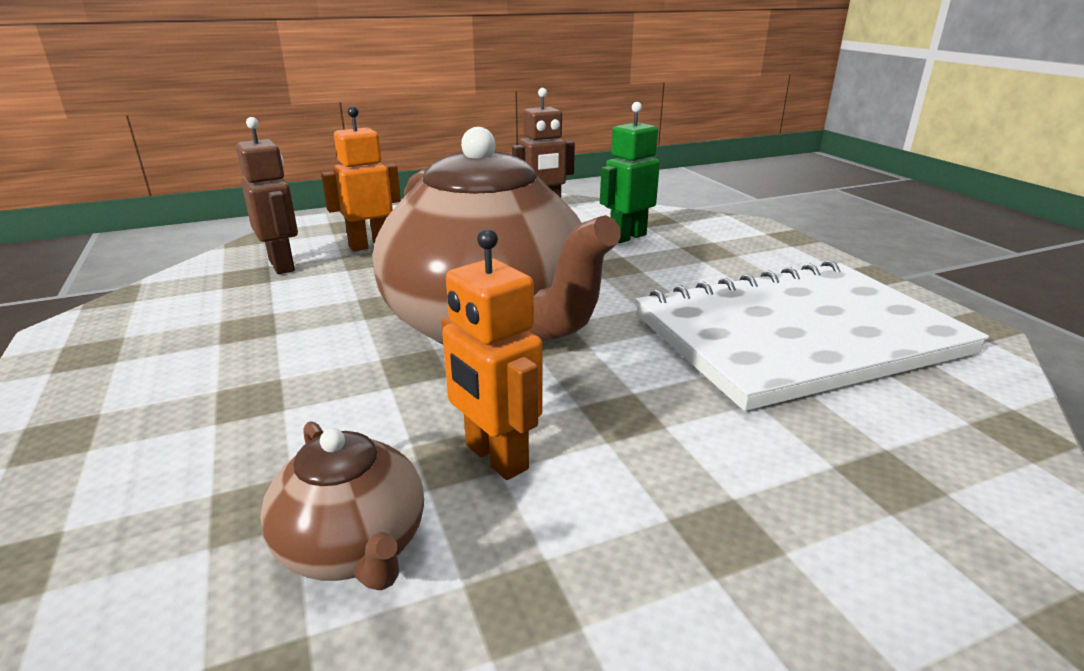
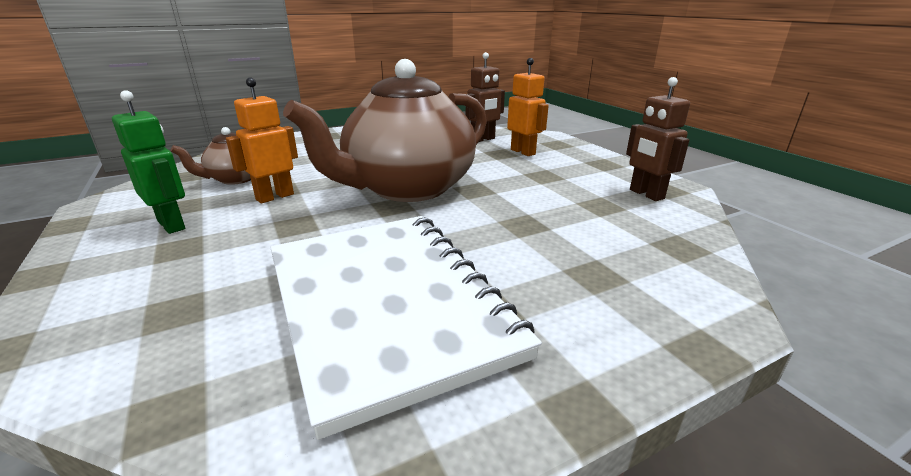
camera: 85 degrees right, 0 degrees up
green robot [600,102,660,243] -> green robot moved to [112,90,185,234]

